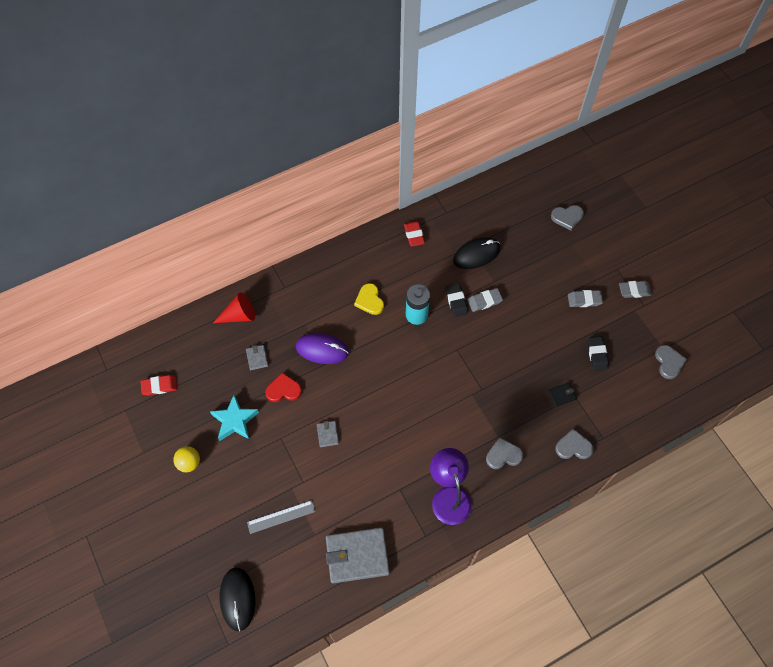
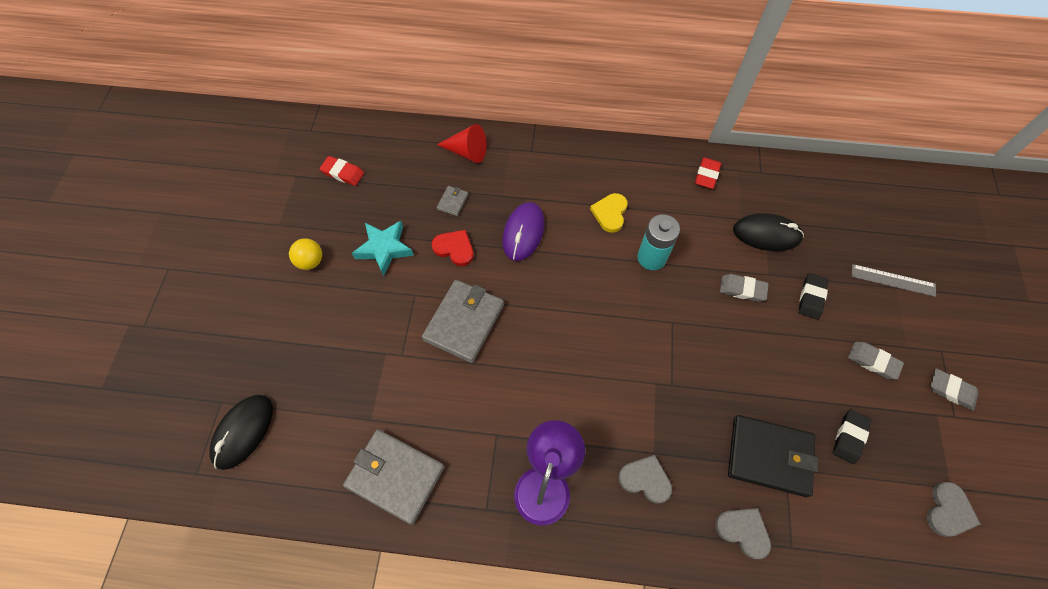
camera: 35 degrees right, 0 degrees up
grey ruler [247,500,316,534] -> grey ruler moved to [852,264,936,297]
purple mouse [296,333,349,364] -> purple mouse turned 60 degrees clockwise [502,202,545,261]
grey wallet [317,421,339,447] -> grey wallet [422,280,504,363], size x2.26
black eraser [445,284,468,317] -> black eraser moved to [798,273,828,319]
black wallet [548,382,577,407] -> black wallet [728,415,818,497], size x2.26
grey heart [551,205,584,231] -> none

